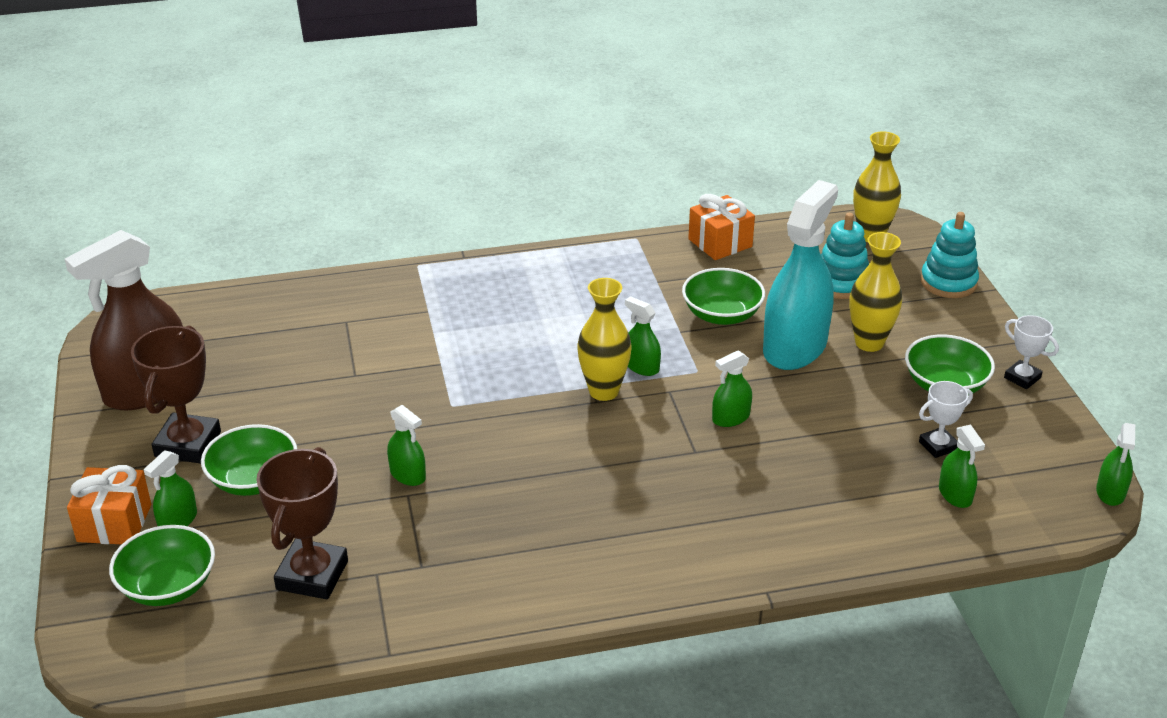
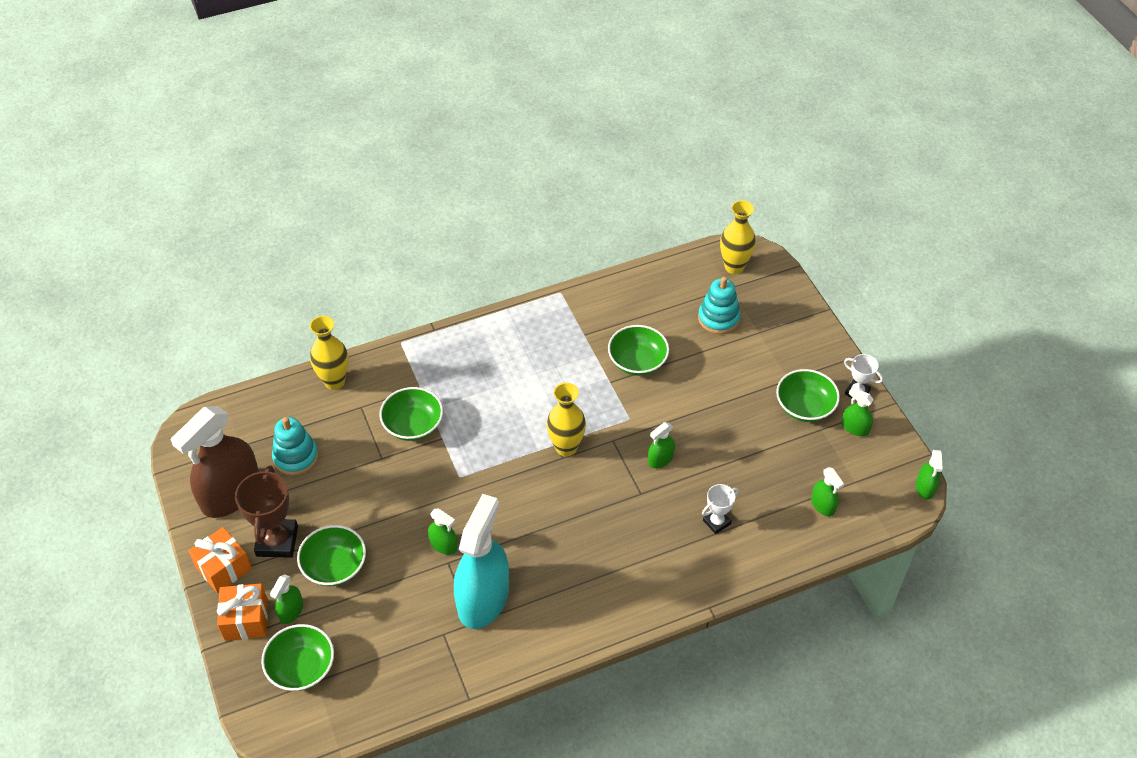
camera: 10 degrees left, 15 degrees up
brown trophy [256,447,348,599] -> none
green spray bottle [625,296,661,376] -> green spray bottle moved to [842,387,874,436]
orange gift [688,194,755,260] -> orange gift moved to [188,527,252,593]
turquoise spray bottle [763,180,838,370] -> turquoise spray bottle moved to [454,494,509,629]
yellow vase [849,232,902,352] -> yellow vase moved to [310,316,349,390]
white trophy [919,381,973,458] -> white trophy moved to [702,484,739,534]
turquoise stacking toy [920,212,979,298] -> turquoise stacking toy moved to [272,417,318,476]
none -> green bowl [379,387,443,441]

